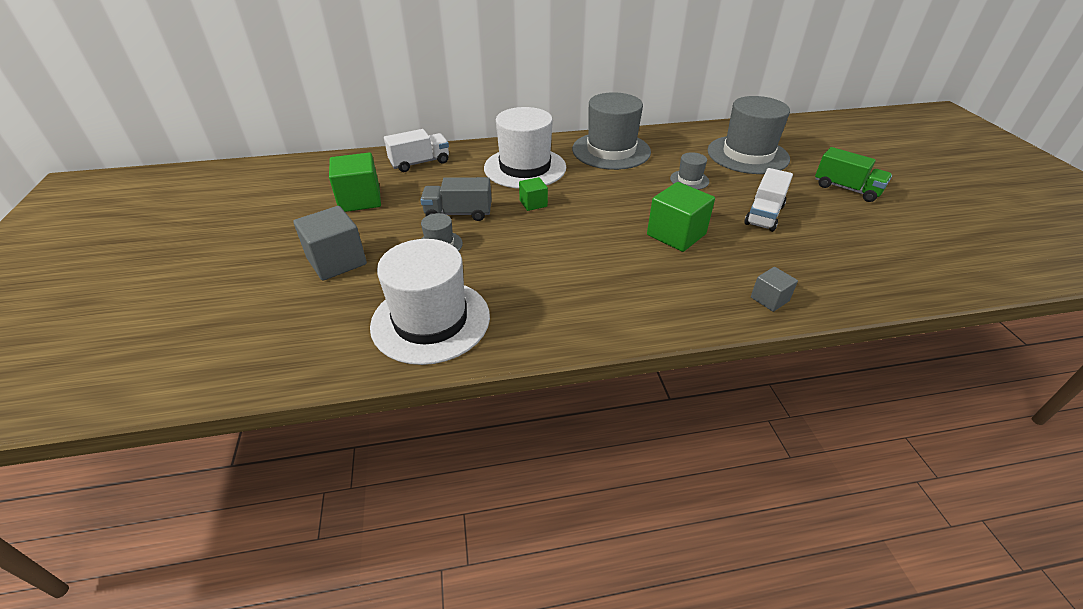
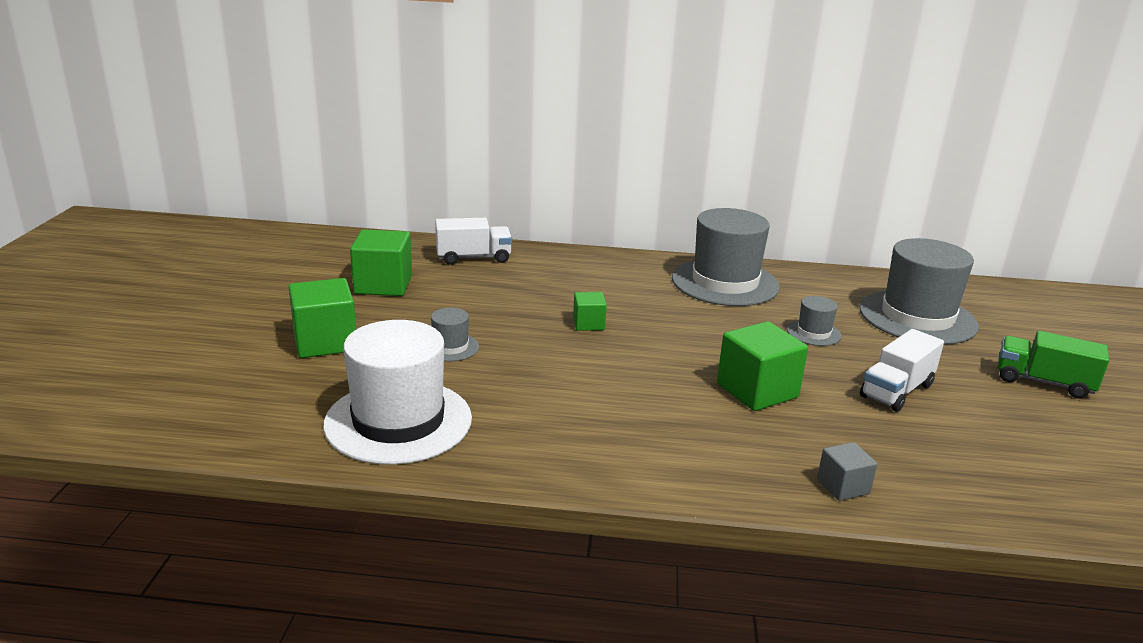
camera: 15 degrees right, 15 degrees down
grey cube [293,206,367,281] -> green cube [289,278,356,358]
grey truck [421,177,492,221] -> none
white hat [484,107,566,189] -> none
green truck [815,147,892,202] -> green truck turned 150 degrees clockwise [998,331,1109,399]

